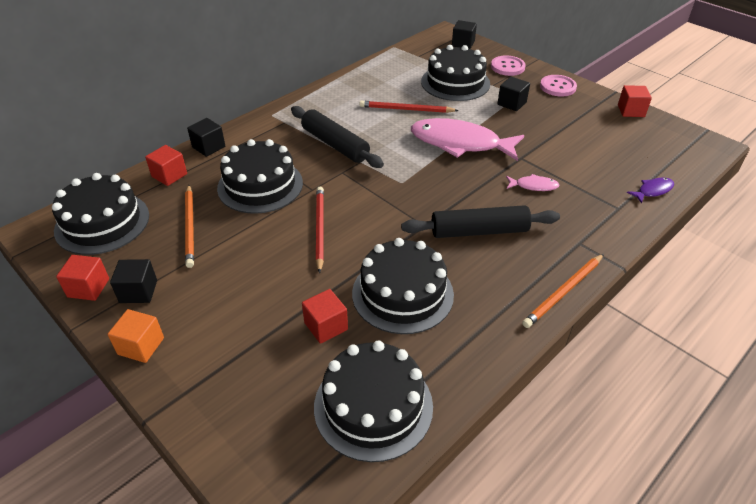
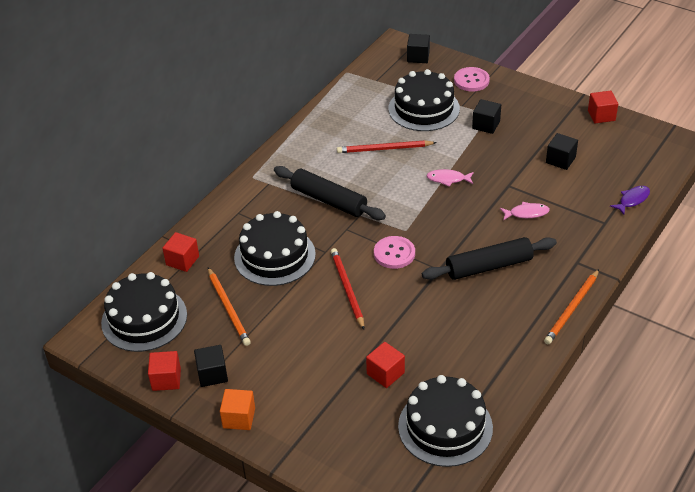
camera: 10 degrees left, 0 degrees up
black cube [187,118,225,157] -> black cube moved to [546,133,578,170]
black cake [352,238,454,334] -> none
pink fish [411,118,524,161] -> pink fish [426,169,474,187], size x0.43
pink button [540,75,577,96] -> pink button moved to [374,236,415,269]

